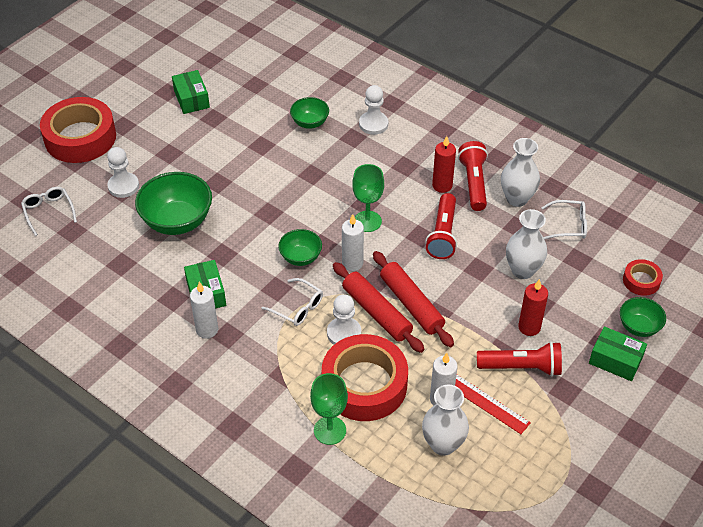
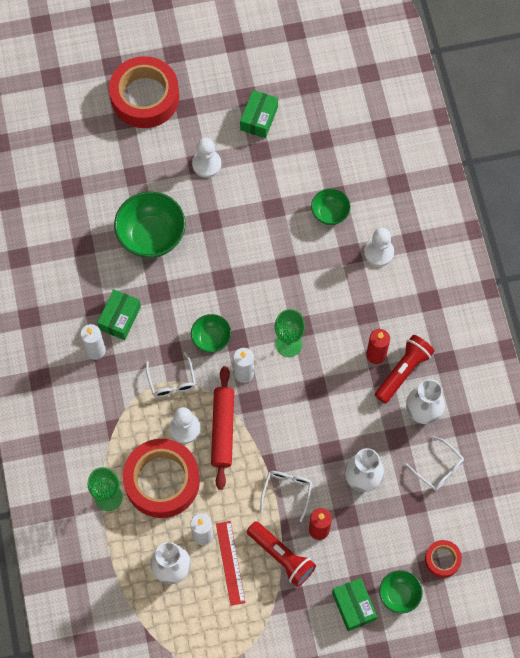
camera: 40 degrees right, 20 degrees up
white glasses [21,187,77,236] -> white glasses moved to [260,471,312,522]
white pawn [107,147,139,198] -> white pawn moved to [192,138,221,178]
red rolling pin [373,251,454,347] -> none
red flashlight [425,193,457,259] -> none

